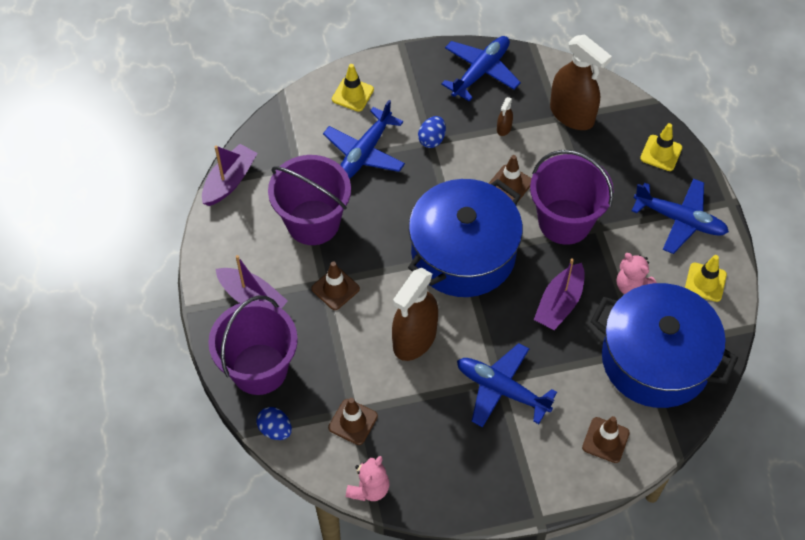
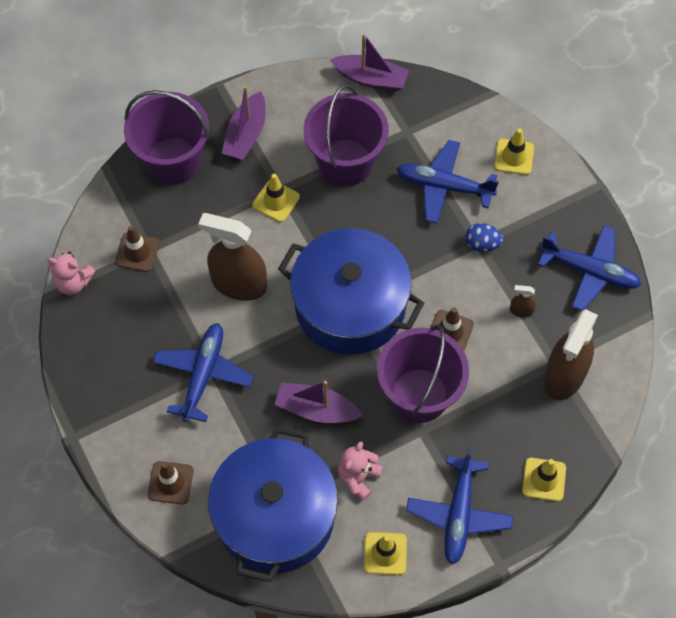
camera: 75 degrees right, 5 degrees up
blue egg [257,407,292,440] -> none
brown traffic cone [311,261,360,310] -> yellow traffic cone [252,174,300,222]

